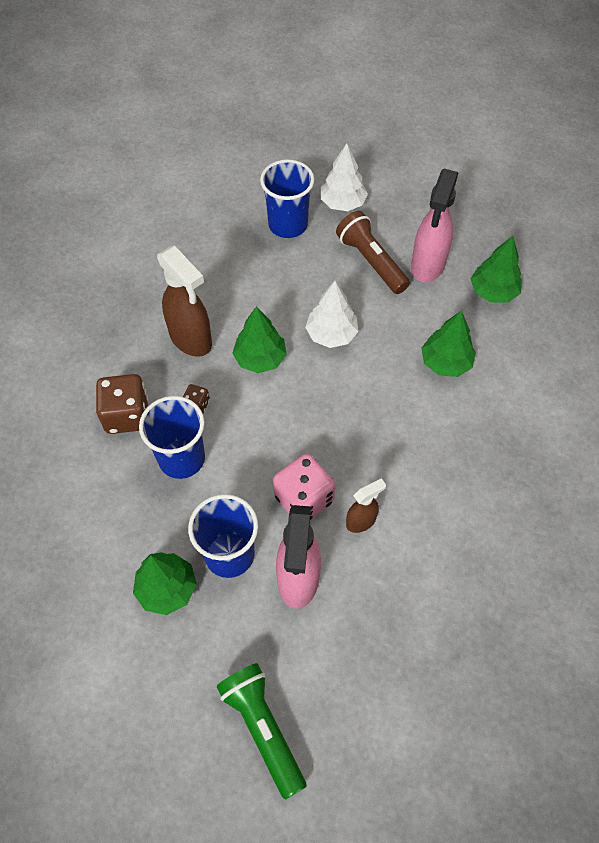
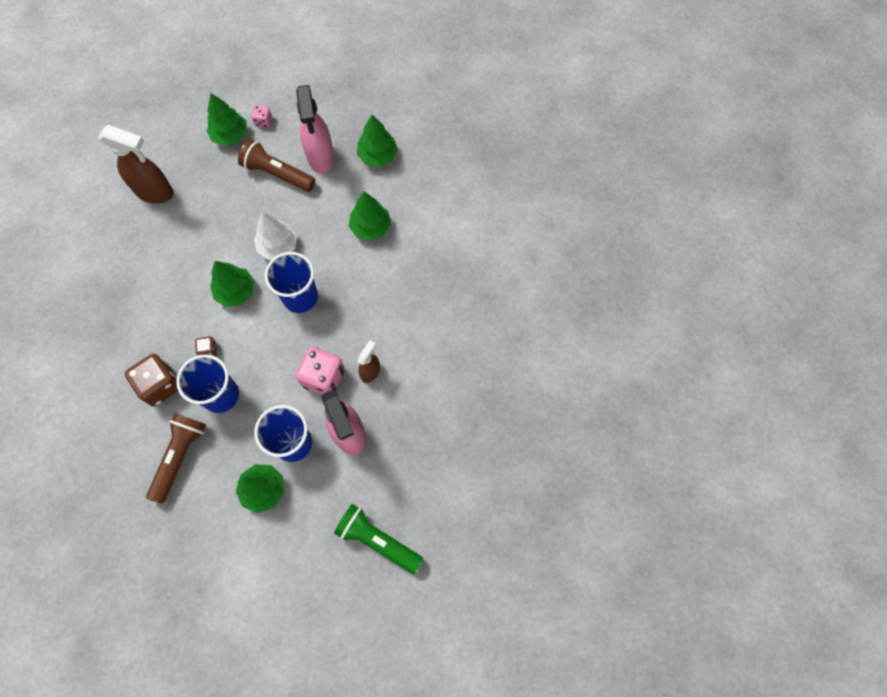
camera: 30 degrees left, 10 degrees up
brown spray bottle [157,246,212,357] -> brown spray bottle moved to [98,125,174,204]
blue cup [260,160,314,238] -> blue cup moved to [265,252,318,313]
white tree [320,143,368,211] -> green tree [207,93,247,146]
none -> brown flashlight [146,413,206,504]
none -> pink dice [252,105,272,127]

